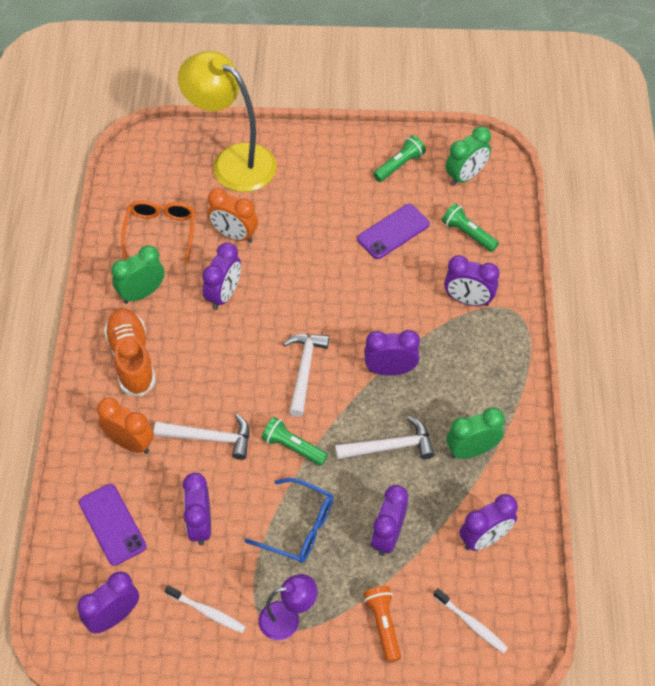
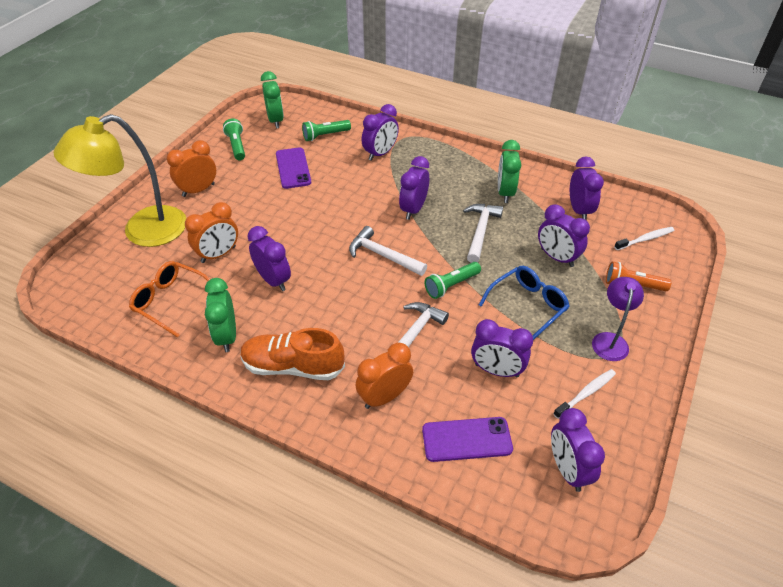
camera: 65 degrees left, 10 degrees down
none -> orange clock [167,140,216,197]

